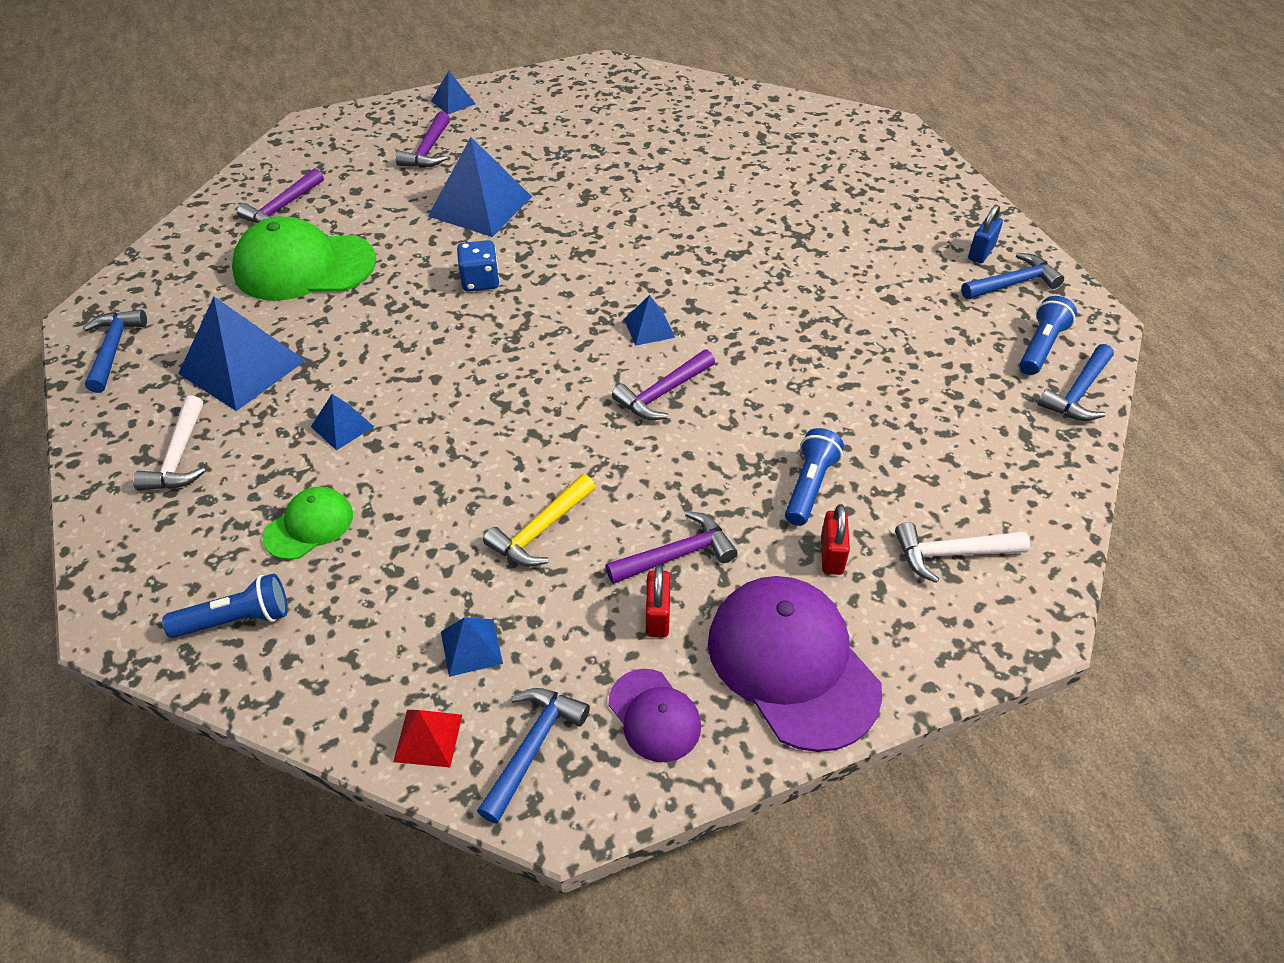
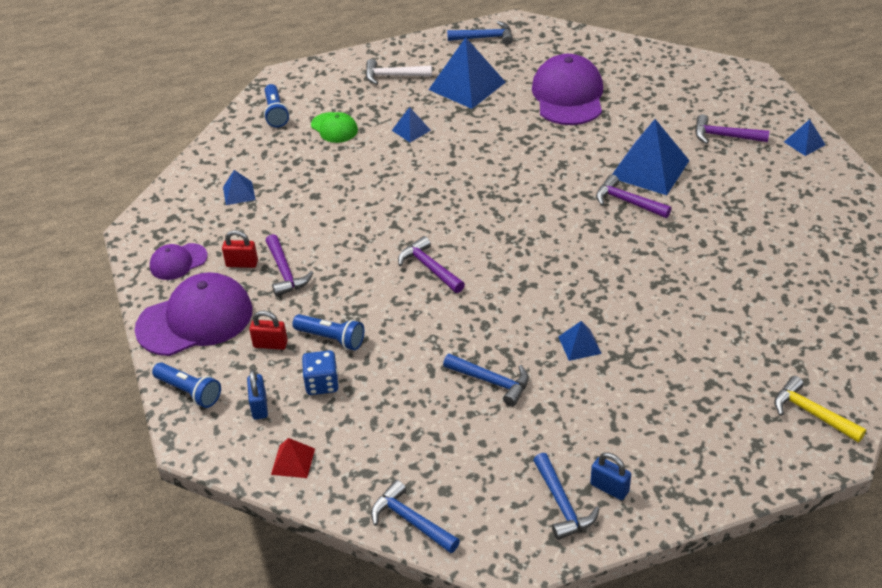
camera: 95 degrees right, 5 degrees down
green cap [232,217,376,301] -> purple cap [532,54,603,125]
purple hammer [237,168,324,223] -> purple hammer moved to [596,174,671,218]
red pyramid [393,710,462,767] -> red pyramid moved to [271,438,315,478]
blue dice [457,240,500,292] -> blue dice moved to [302,350,339,395]
blue hammer [477,688,590,824] -> blue hammer moved to [443,354,529,406]
yellow hammer [483,474,595,567] -> yellow hammer moved to [774,376,866,442]
blue pyramid [624,295,675,346] -> blue pyramid moved to [558,321,602,361]
white hammer [895,522,1030,583] -> blue padlock [247,369,268,419]
blue flashlight [1020,296,1077,375] -> blue flashlight moved to [152,363,221,408]

